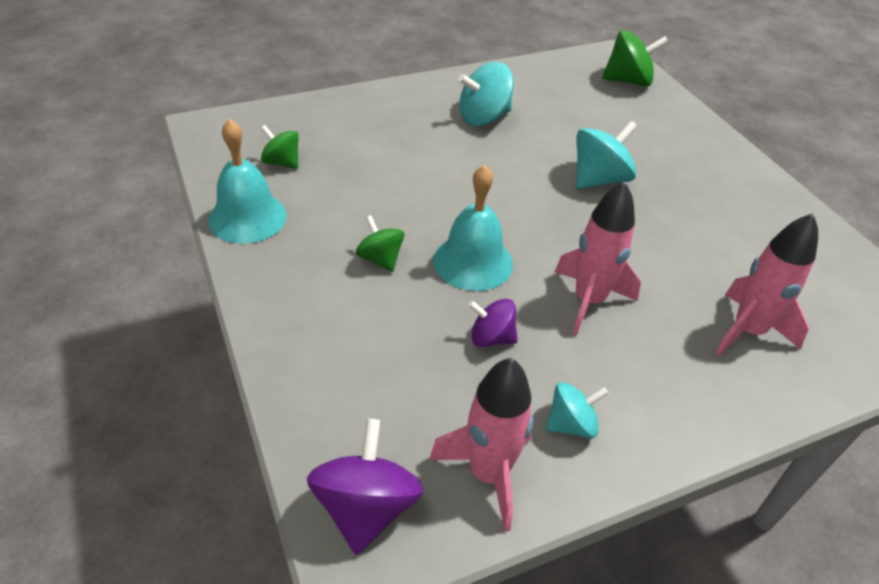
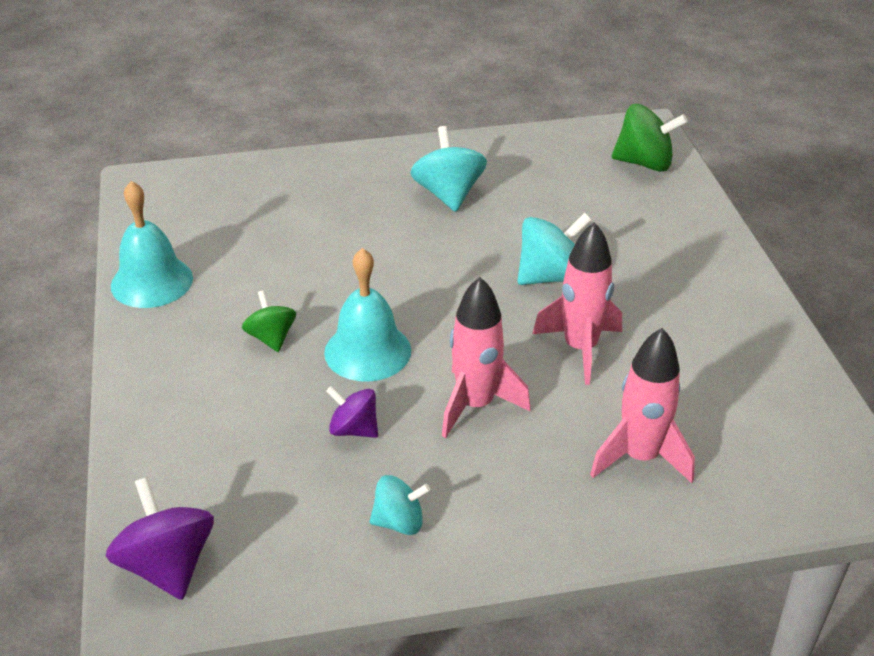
camera: 15 degrees right, 5 degrees down
green spinning top [261,125,299,169] -> none
purple spinning top [307,419,424,555] -> purple spinning top turned 45 degrees counterclockwise [106,477,214,600]
pink rocket [429,358,534,532] -> pink rocket moved to [533,222,622,385]
turquoise spinning top [458,62,514,126] -> turquoise spinning top turned 90 degrees clockwise [411,126,487,212]

